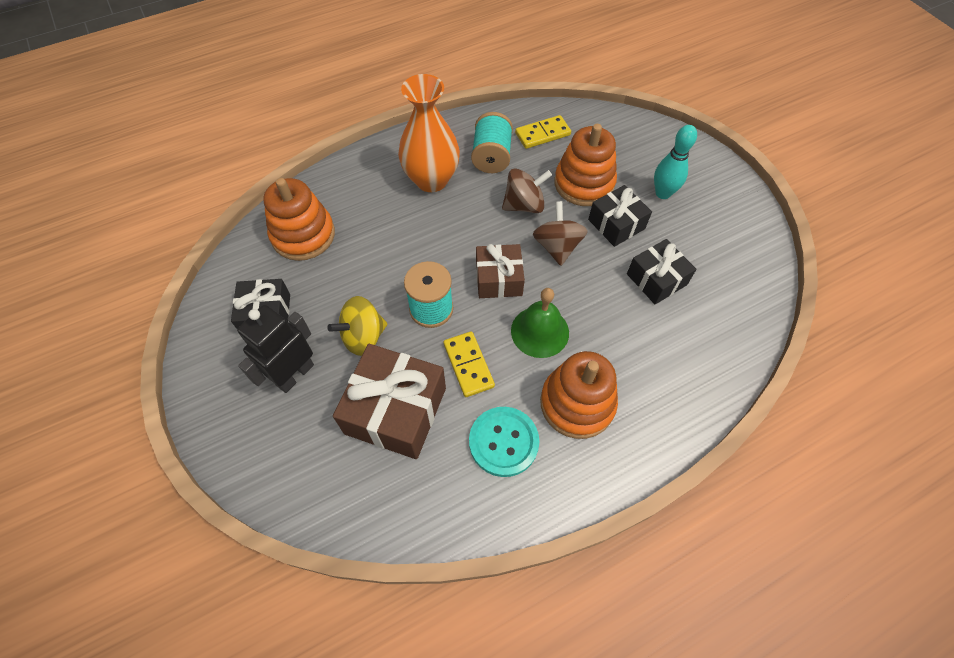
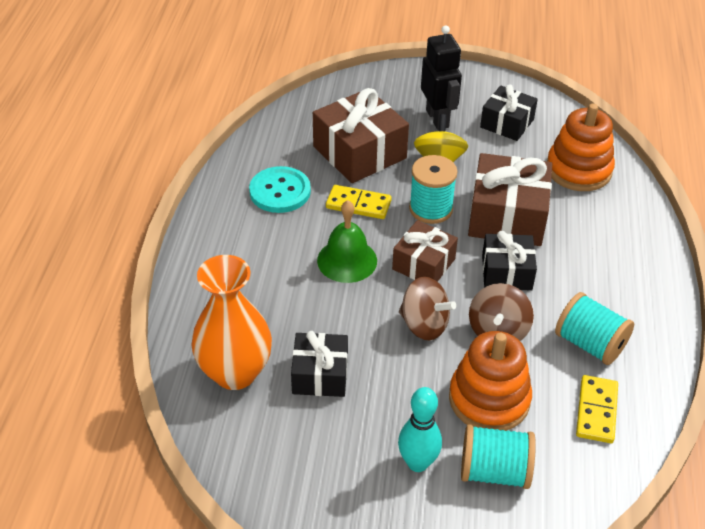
camera: 125 degrees right, 15 degrees down
orange vase [398,74,460,192] -> orange vase moved to [191,255,272,390]
orange stacking toy [540,351,618,439] -> none
black gift [588,185,652,247] -> black gift moved to [482,231,537,291]
none -> turquoise spool [461,425,536,489]
none -> brown gift [468,153,552,246]

